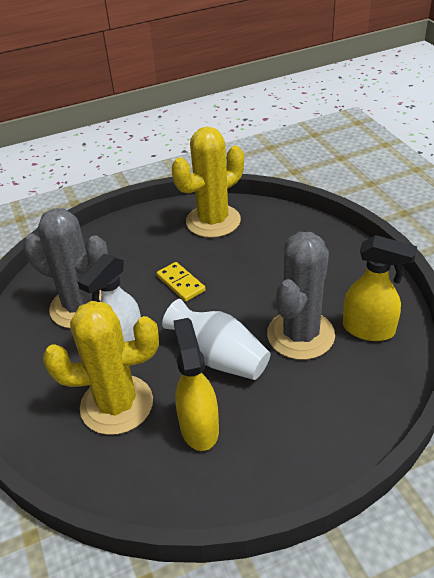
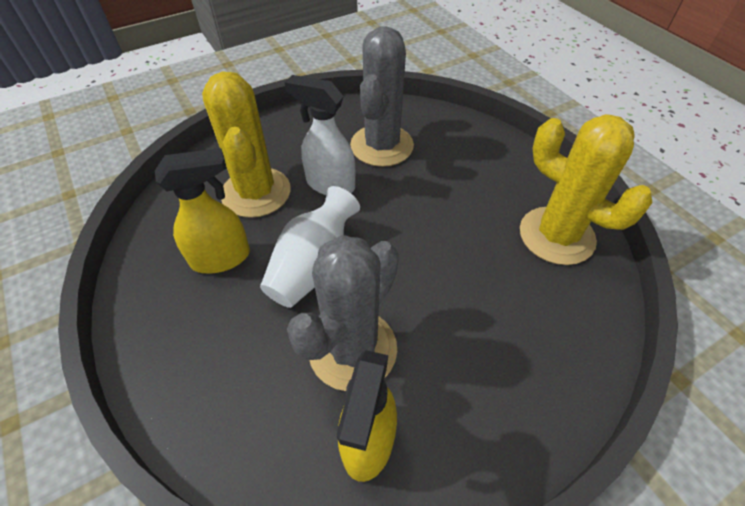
camera: 80 degrees right, 10 degrees up
yellow domino [157,262,206,302] -> none
grey cactus [267,232,335,360] -> grey cactus turned 75 degrees counterclockwise [287,235,399,391]

